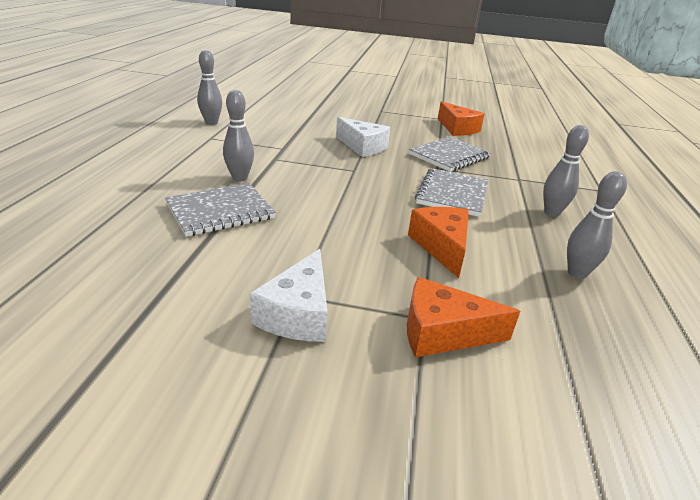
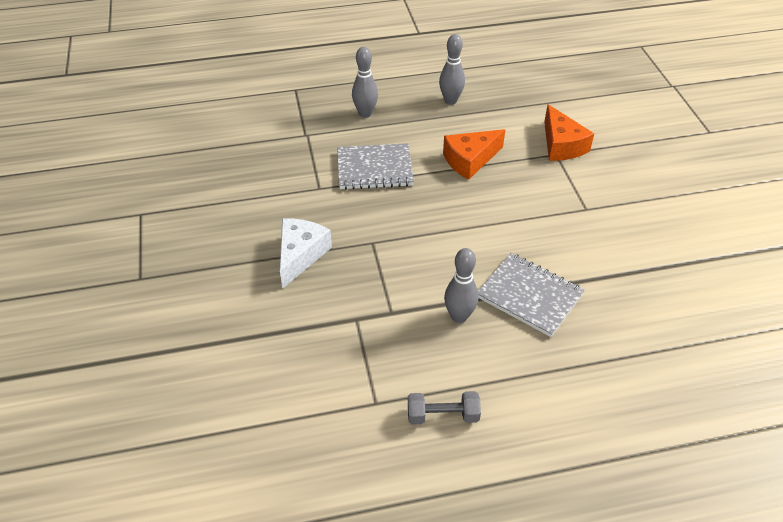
camera: 110 degrees left, 15 degrees up
grey bowling pin [197,50,222,125] -> none
white cheese [250,249,328,342] -> none
grey notebook [409,137,491,172] -> none
orange cheese [438,101,485,136] -> none
none -> grey dumbbell [408,391,481,425]

